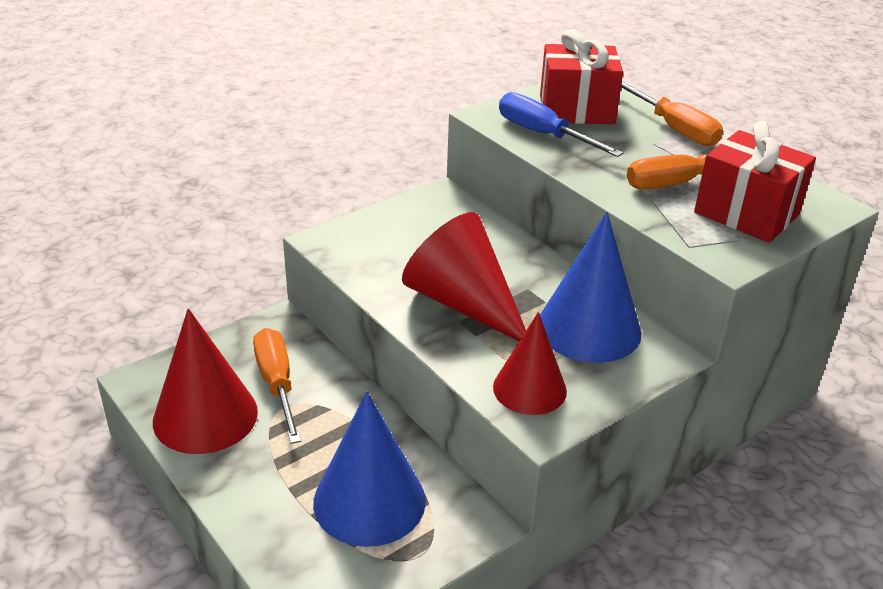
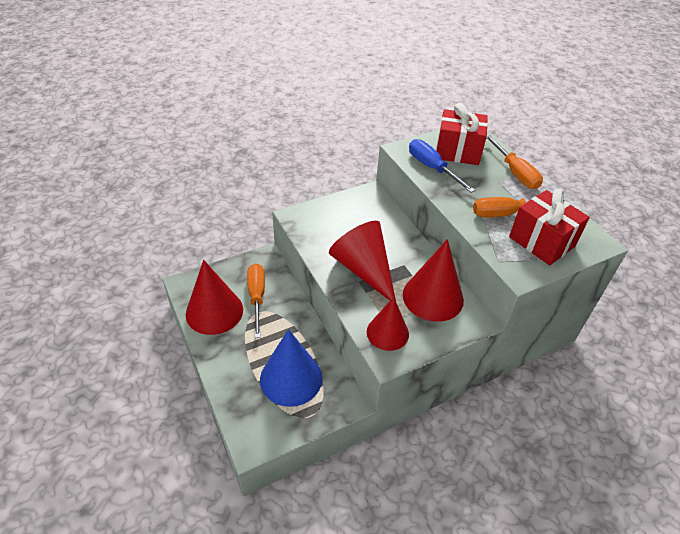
camera: 10 degrees right, 10 degrees up
blue cone [540,211,642,363] -> red cone [403,239,464,322]

